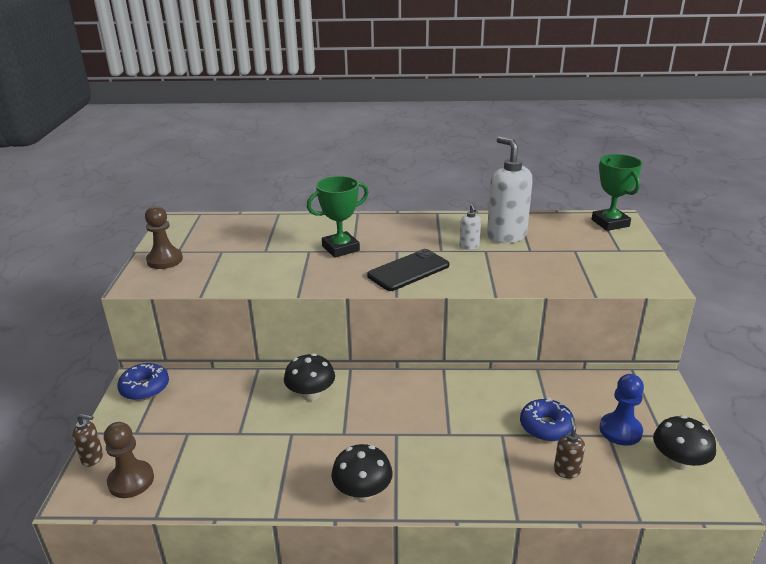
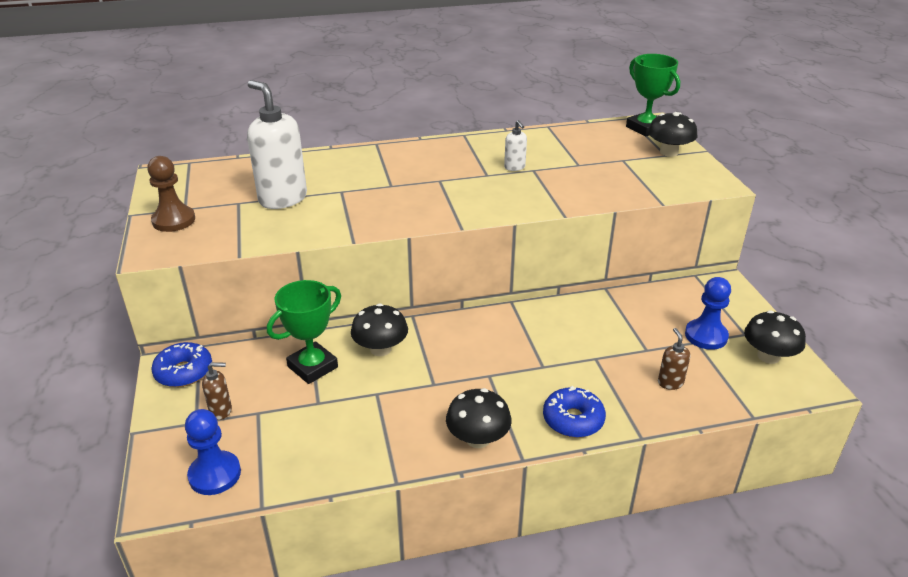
camera: 15 degrees left, 5 degrees up
brown soap dispenser [72,414,103,467] -> brown soap dispenser moved to [202,362,232,420]
brown pawn [104,422,154,498] -> blue pawn [185,409,241,495]
green trophy [307,176,369,258] -> green trophy moved to [267,280,341,384]
black phone [367,249,449,291] -> none
white soap dispenser [487,136,533,243] -> white soap dispenser moved to [247,80,307,209]
blue donut [520,398,575,441] -> blue donut moved to [543,386,606,438]
none -> black mushroom [648,112,697,157]

